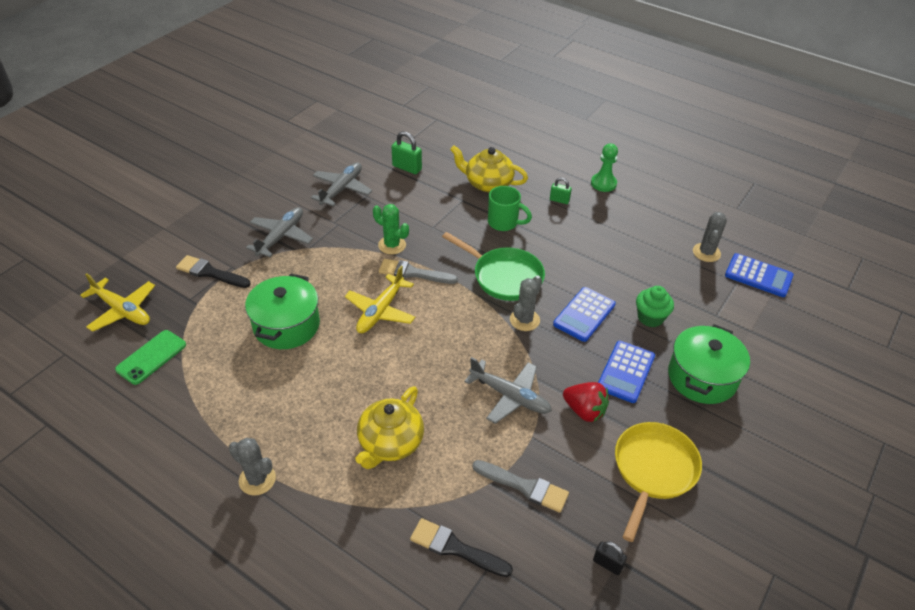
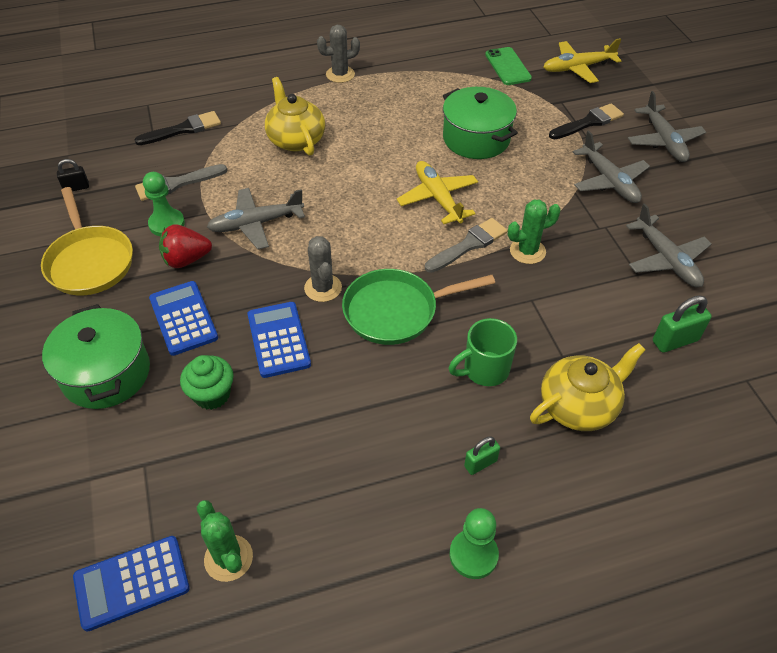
camera: 130 degrees right, 5 degrees up
grey cactus [693,212,727,262] -> green cactus [197,500,253,582]
none -> green pawn [143,172,185,236]
none -> grey plane [628,91,706,162]

